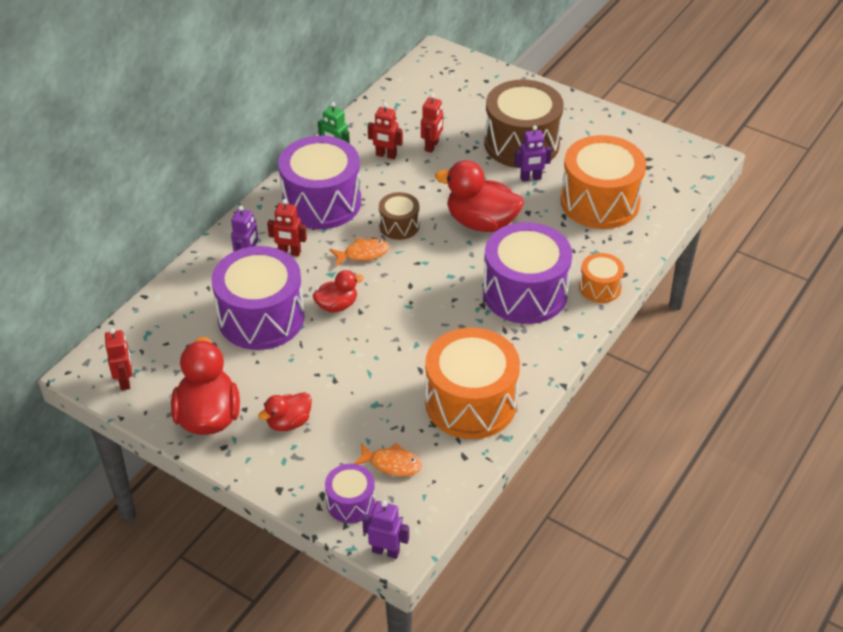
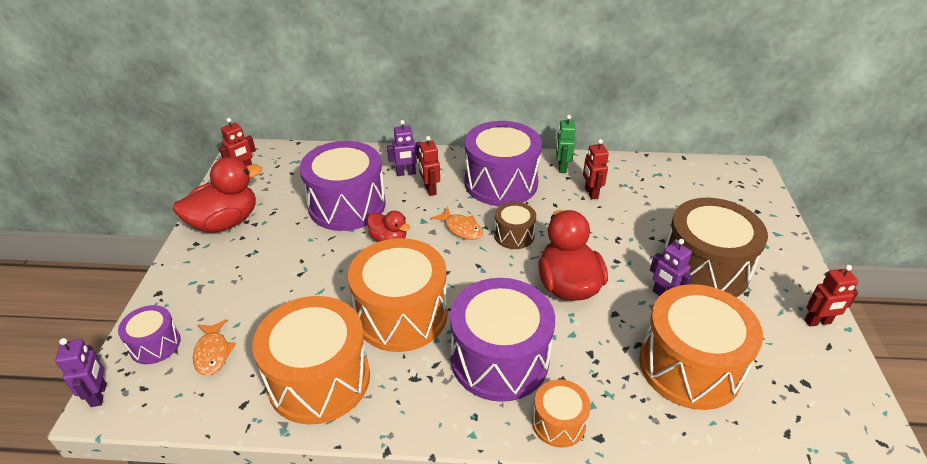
camera: 60 degrees right, 5 degrees down
red duck [258,392,312,431] -> none
red robot [421,94,443,153] -> red robot moved to [804,265,859,327]
none -> orange drum [348,238,447,352]

